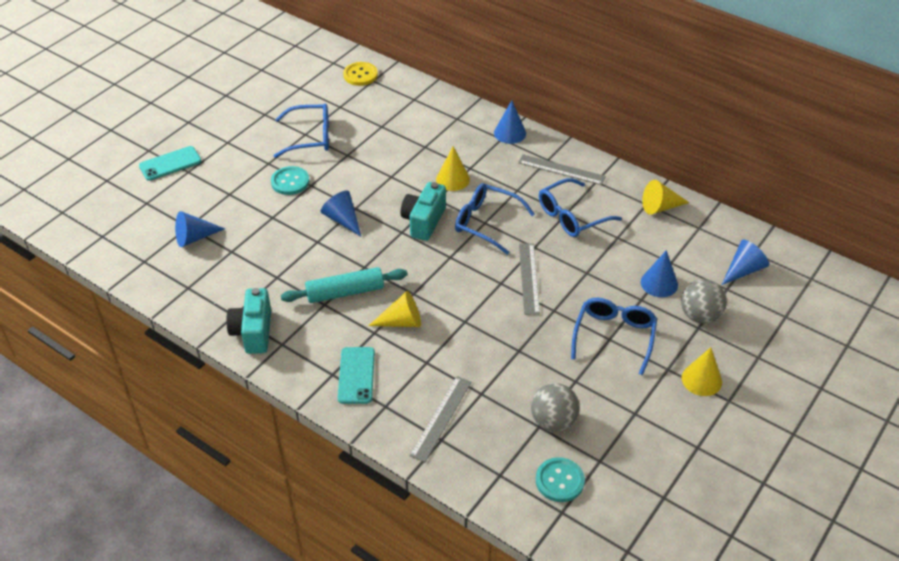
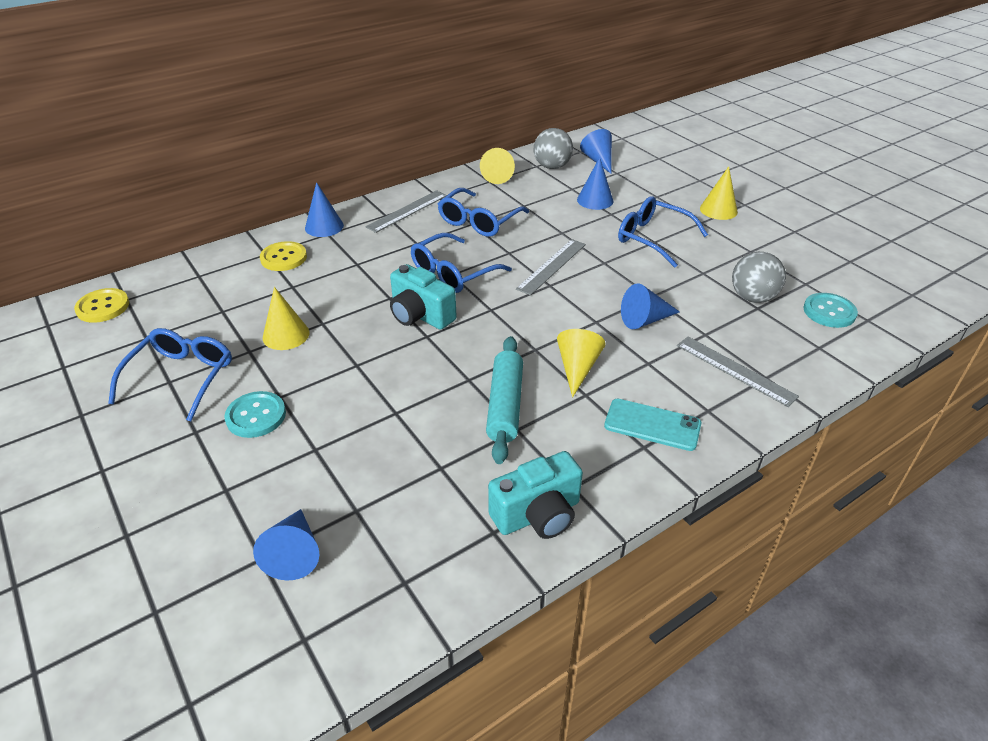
camera: 70 degrees left, 5 degrees down
turquoise phone [139,146,202,181] -> none
turquoise camera [226,288,271,354] -> turquoise camera turned 45 degrees counterclockwise [488,451,583,539]
blue cone [321,191,361,236] -> blue cone moved to [621,283,680,329]
yellow cone [436,147,470,191] -> yellow cone moved to [263,287,309,350]
grey ruler [519,243,540,315] -> grey ruler turned 75 degrees counterclockwise [516,239,586,295]
blue glasses [539,178,622,237] -> blue glasses turned 45 degrees clockwise [438,188,529,237]
grey ball [681,279,727,324] -> grey ball moved to [534,128,573,169]
none -> yellow button [260,241,307,271]

